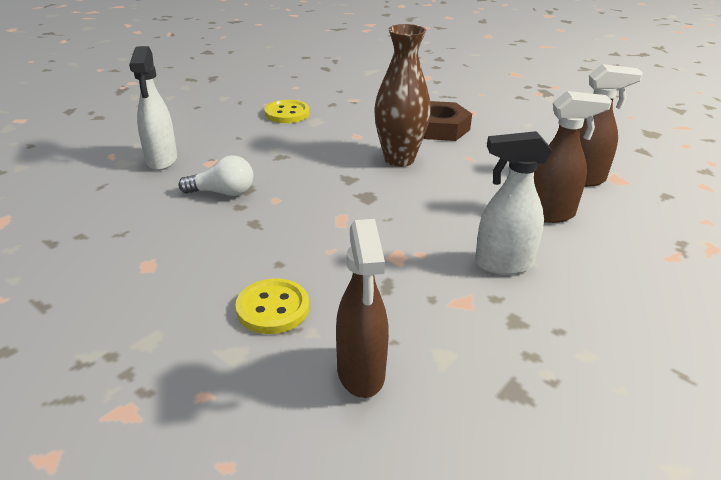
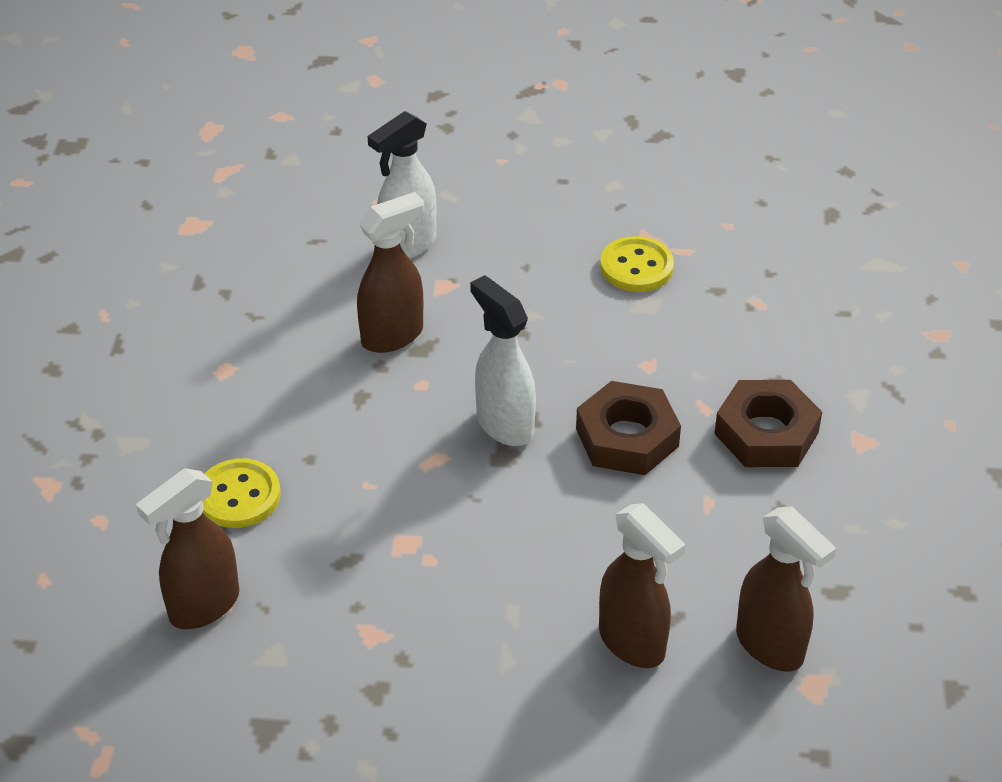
camera: 55 degrees right, 10 degrees up
white light bulb [178,155,253,196] -> brown spray bottle [357,192,424,353]
brown vase [374,24,431,167] -> brown nut [576,381,681,475]
white spray bottle [475,131,552,275] -> white spray bottle moved to [470,275,536,446]

